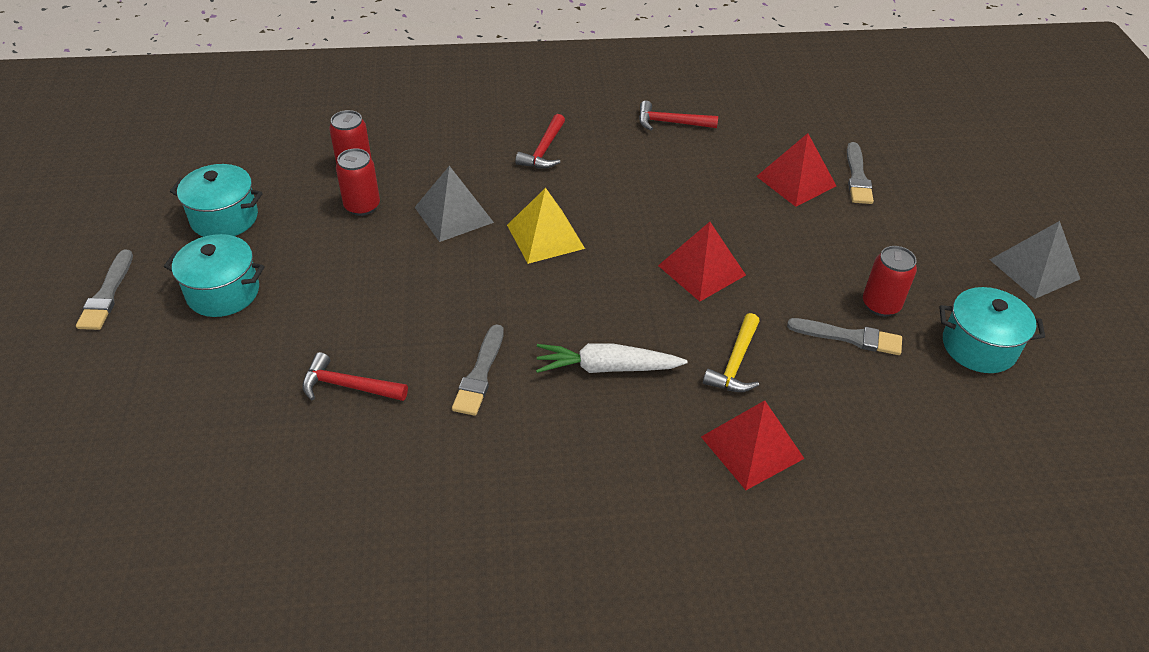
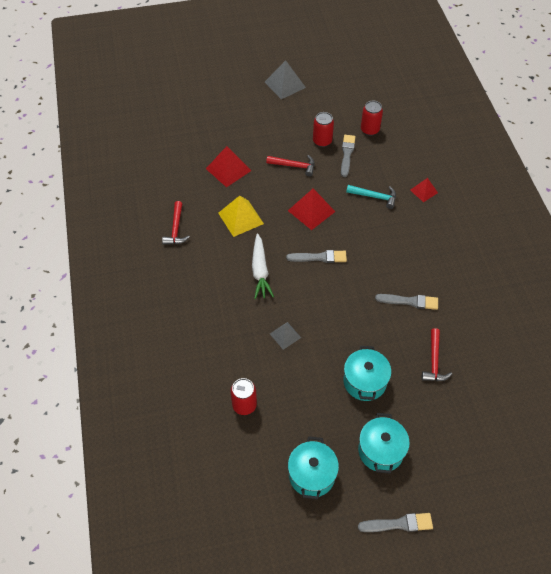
camera: 95 degrees left, 10 degrees up
red can [336,148,380,216] -> red can moved to [361,101,383,136]
grey pyramid [415,166,494,242] -> grey pyramid [270,322,301,350], size x0.60
yellow pyramid [507,188,585,264] -> yellow pyramid moved to [218,196,264,237]
red hammer [515,114,565,169] -> red hammer moved to [266,155,315,177]
white carrot [536,343,688,373] -> white carrot moved to [252,233,274,299]
red pyramid [701,400,805,490] -> red pyramid [410,178,438,202], size x0.60
yellow hammer [703,313,760,392] -> turquoise hammer [346,185,396,209]
grey brush [847,142,874,204] -> grey brush moved to [286,250,347,263]
turquoise pot [939,287,1045,373] -> turquoise pot moved to [343,346,391,401]

